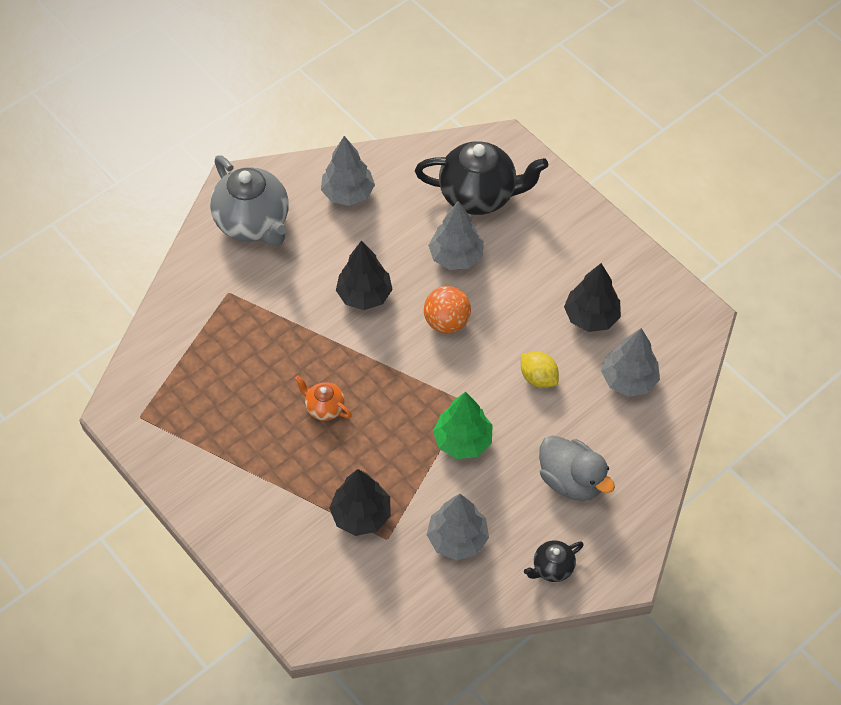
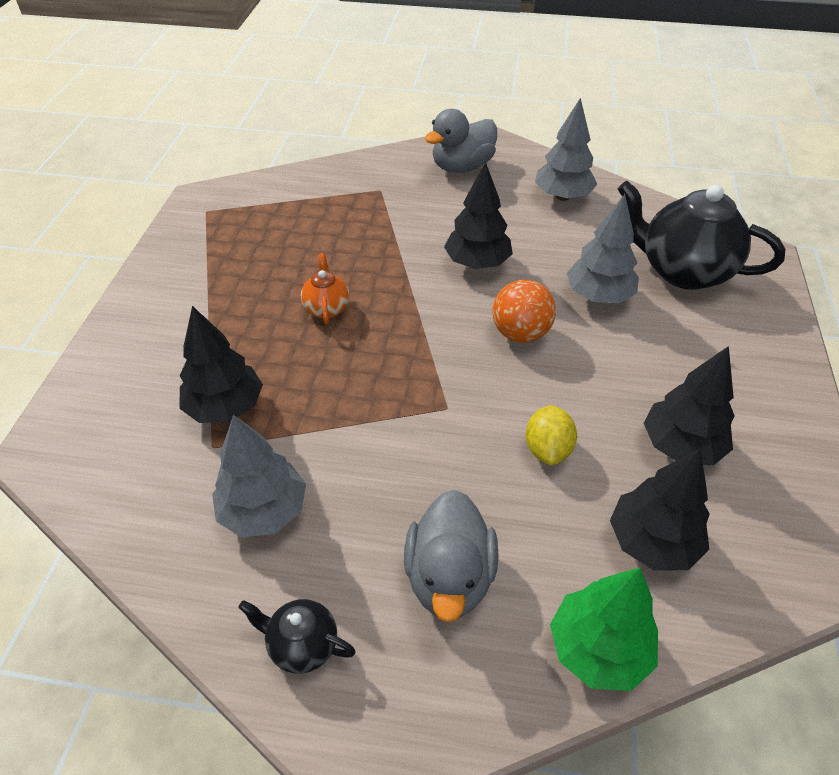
camera: 50 degrees right, 10 degrees down
grey teapot [210,155,289,246] -> grey duck [425,109,497,173]
black teapot [415,141,548,215] -> black teapot turned 150 degrees clockwise [617,181,785,290]
green tree [433,392,492,459] -> green tree moved to [550,568,658,691]
grey tree [601,328,660,397] -> black tree [610,449,710,571]

